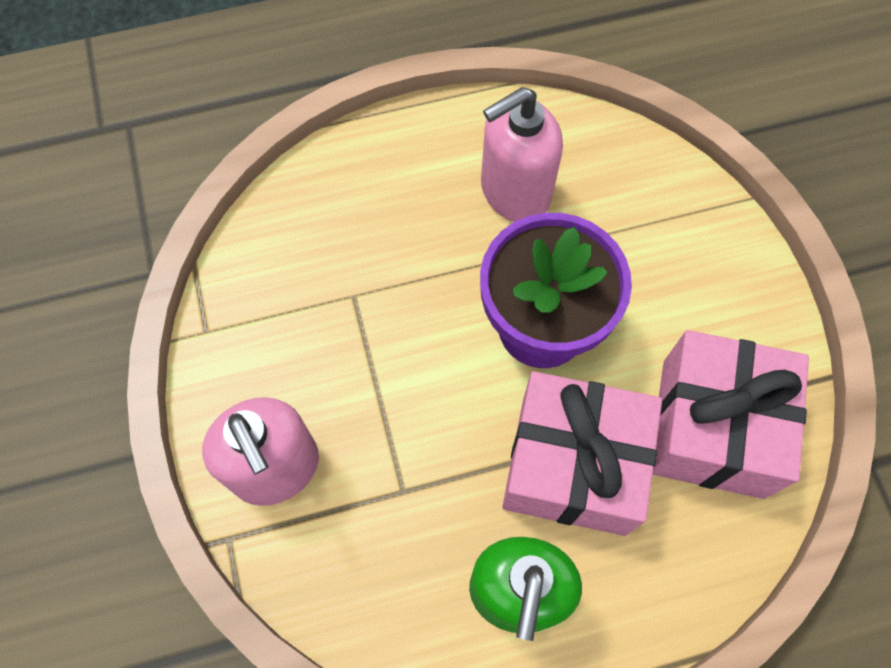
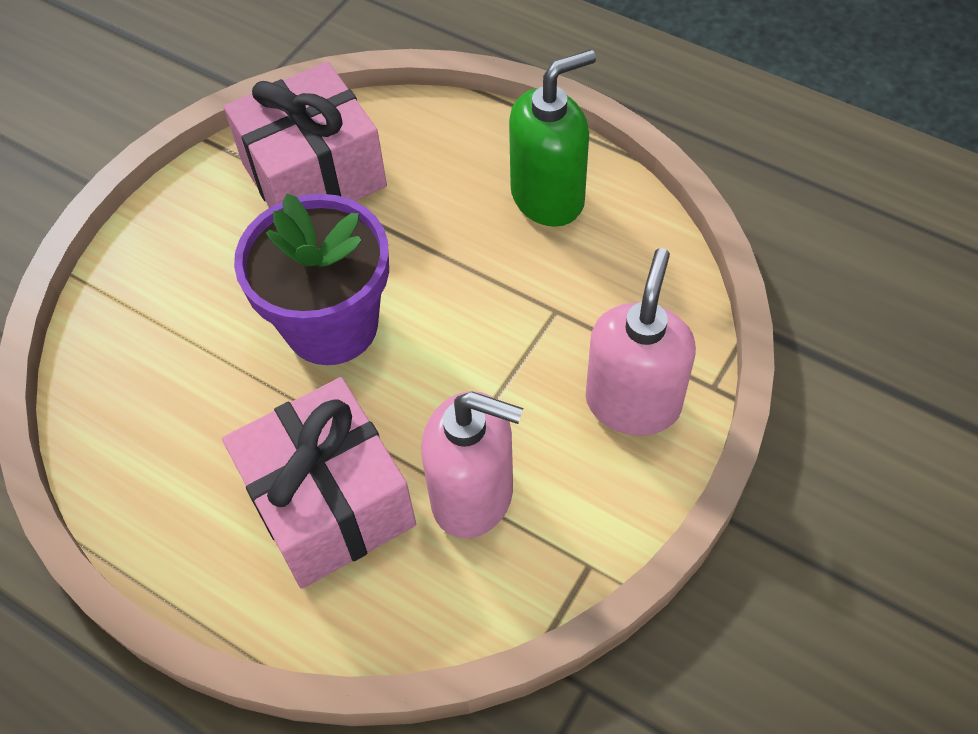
camera: 130 degrees left, 10 degrees down
pink soap dispenser [481,87,563,222] -> pink soap dispenser moved to [421,391,523,539]
pink gift [502,371,662,536] -> pink gift moved to [222,377,416,589]

